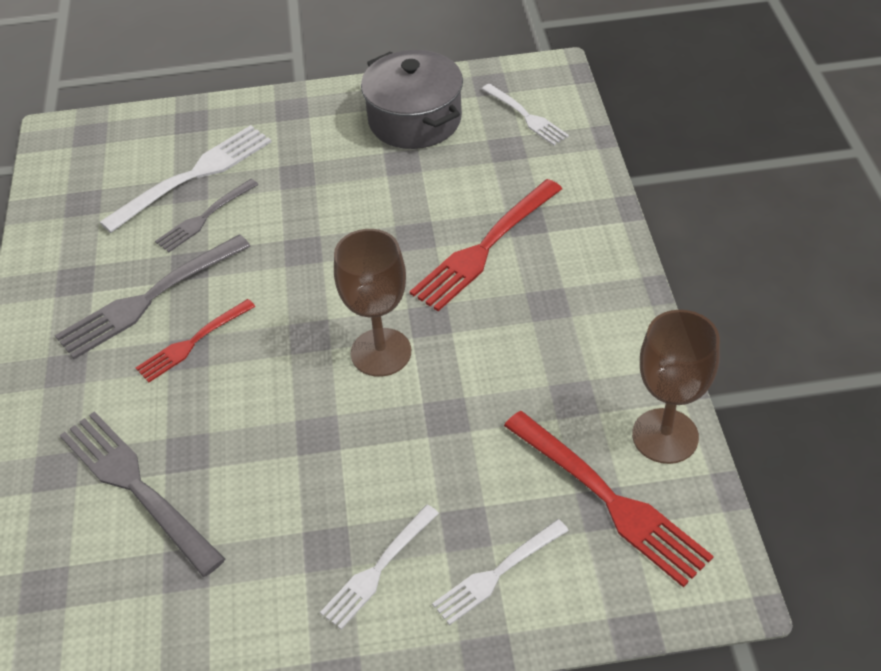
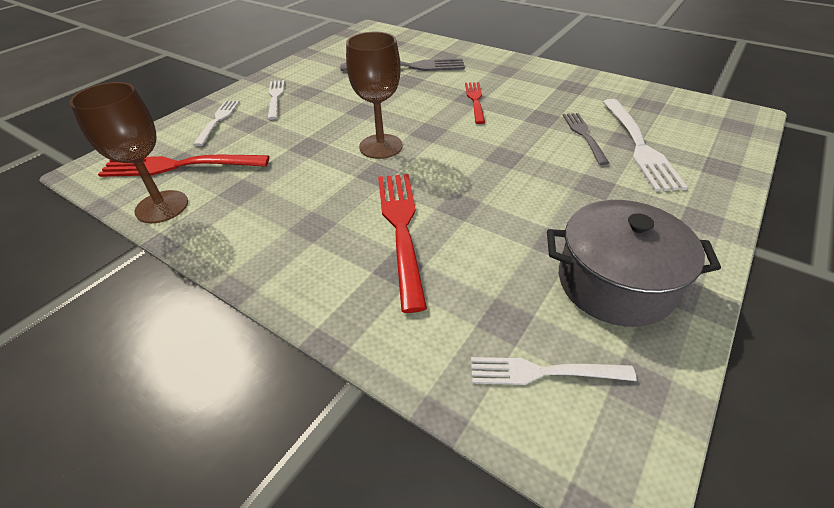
camera: 130 degrees right, 5 degrees down
grey fork [55,234,251,359] -> none

